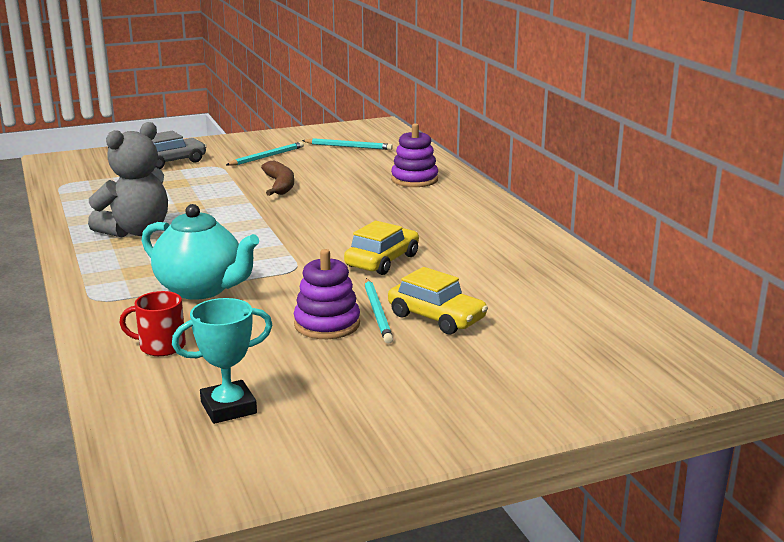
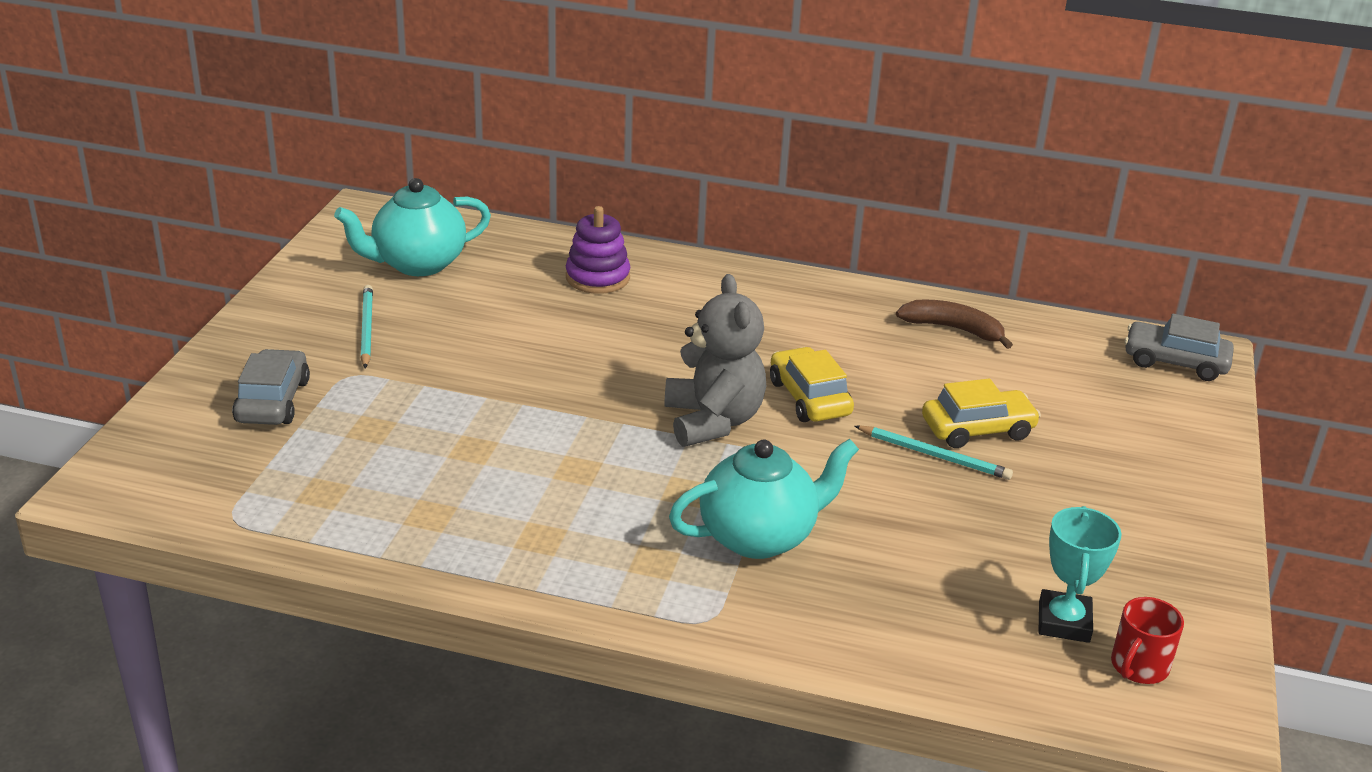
camera: 55 degrees left, 10 degrees up
grey teddy bear [88,122,168,238] -> grey teddy bear moved to [664,274,766,447]
red mug [119,291,186,356] -> red mug moved to [1111,597,1184,684]
brown banana [261,161,294,196] -> brown banana moved to [896,300,1013,349]
purple stacking toy [294,249,360,339] -> none
turquoise pencil [302,138,393,150] -> turquoise teapot [334,178,491,276]
none -> grey car [1125,314,1234,381]

